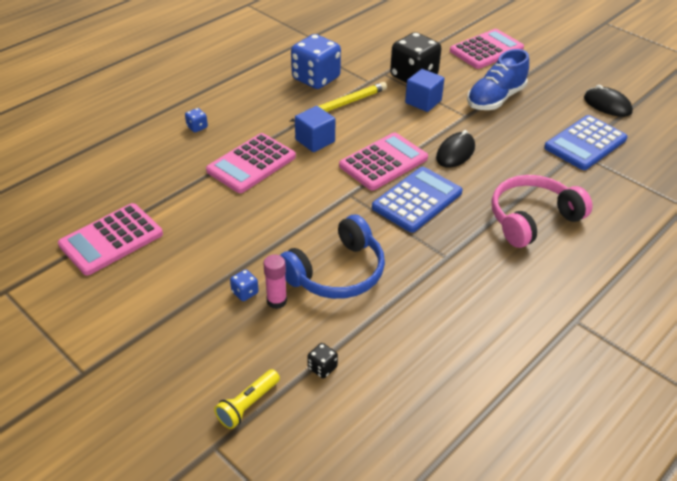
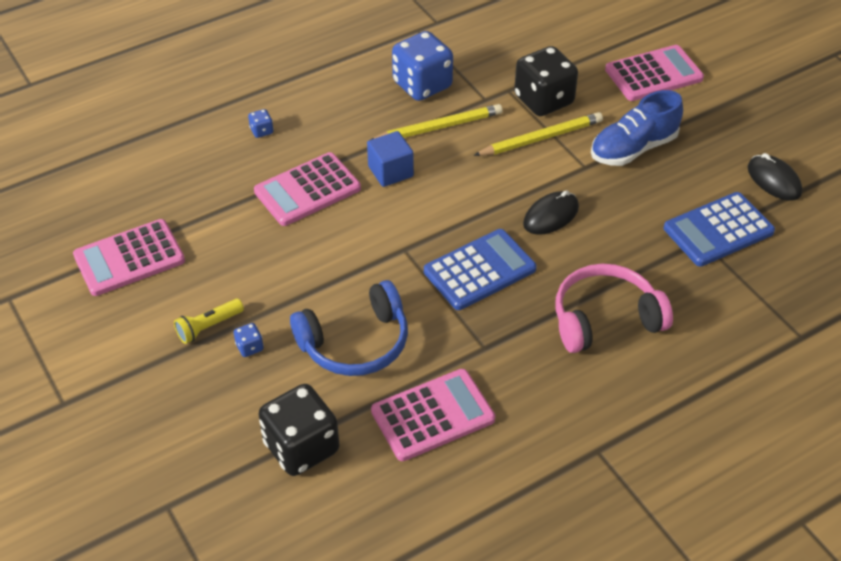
camera: 15 degrees right, 5 degrees up
yellow flashlight [214,369,280,429] -> yellow flashlight moved to [174,299,244,344]
pink glue stick [263,254,287,309] -> none
black dice [307,343,338,378] -> black dice [258,384,339,476], size x2.43
pink calculator [339,132,428,190] -> pink calculator moved to [371,369,495,461]
blue cube [405,69,444,112] -> yellow pencil [473,112,603,156]

